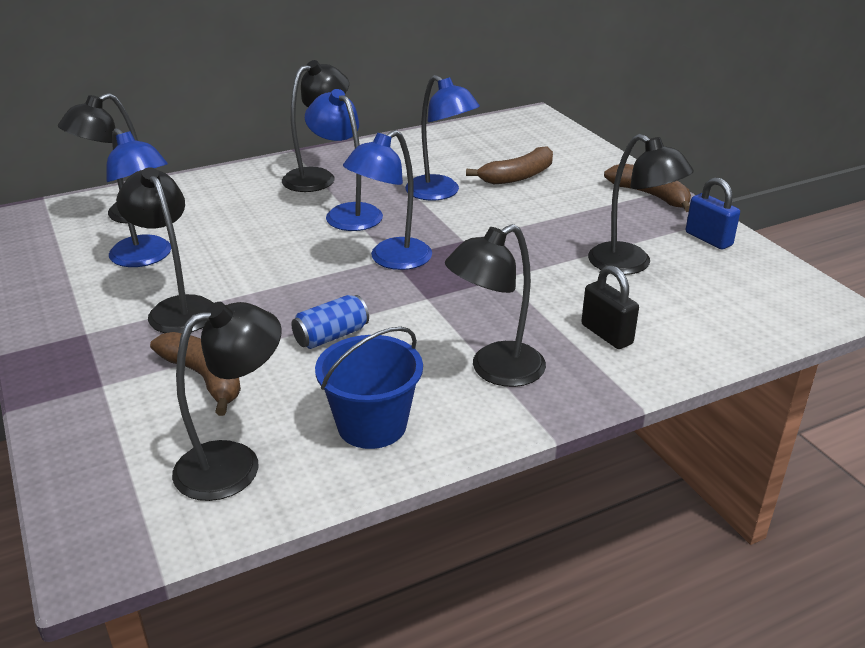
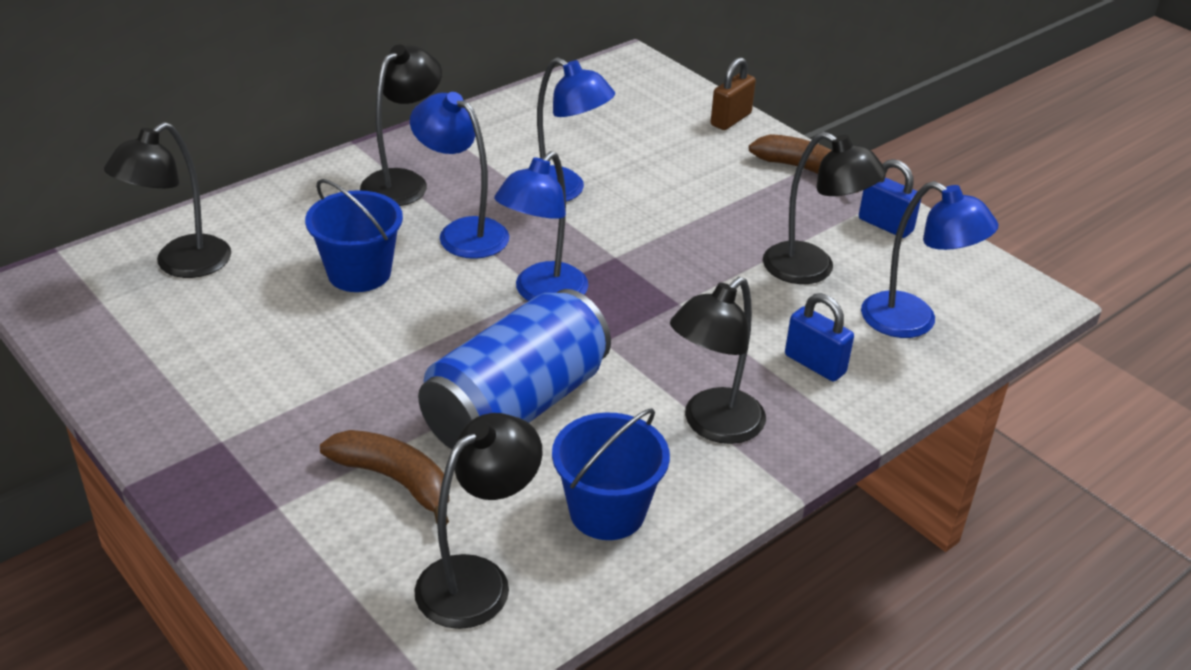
camera: 15 degrees left, 5 degrees up
blue lamp [106,128,171,267] -> blue lamp moved to [861,181,998,338]
black lamp [116,167,213,333] -> none
blue can [291,295,369,349] -> blue can [418,289,611,449], size x2.29
brown banana [466,146,553,184] -> none
black padlock [581,265,639,349] -> blue padlock [785,293,854,382]
none -> blue bucket [305,179,403,292]
none -> brown padlock [711,57,756,130]

